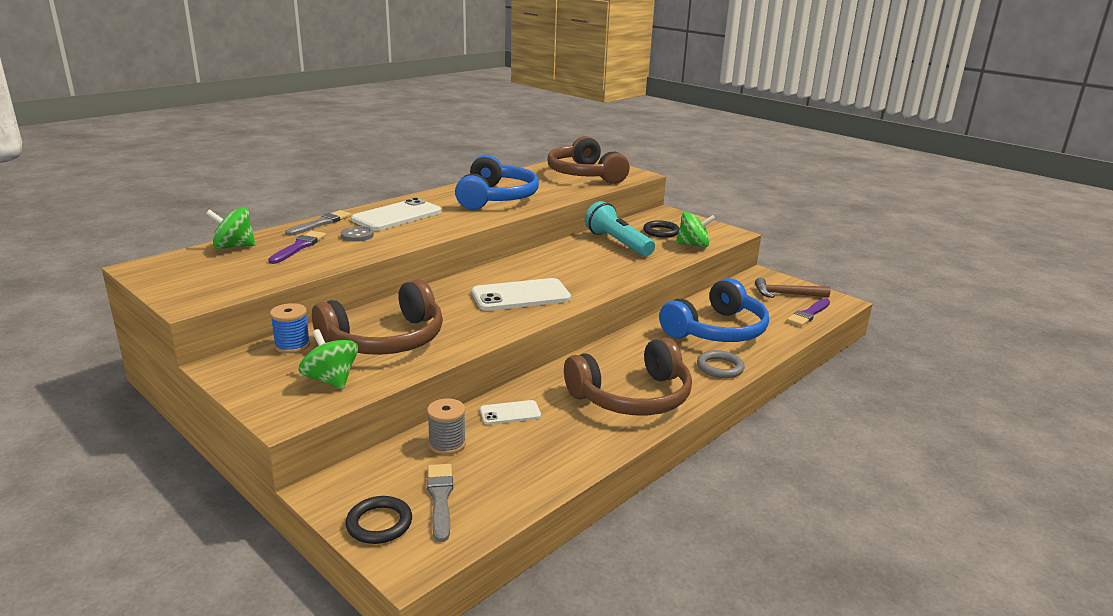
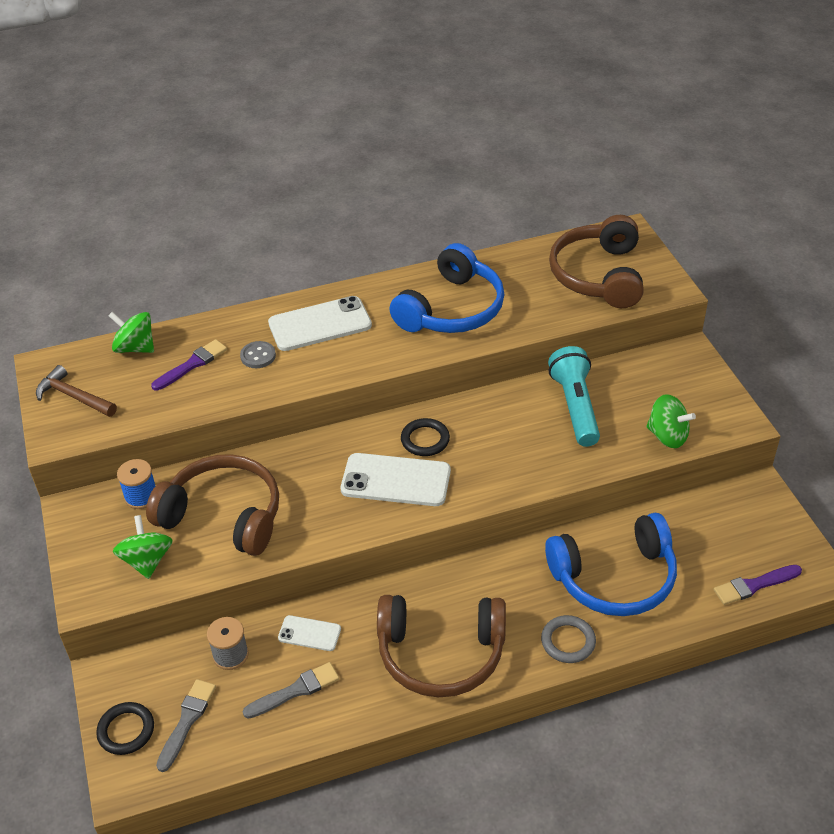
camera: 30 degrees right, 20 degrees up
grey brush [285,210,351,236] -> grey brush moved to [243,662,339,719]
brown headphones [312,279,443,355] -> brown headphones turned 150 degrees counterclockwise [146,454,279,556]
black ring [643,220,679,238] -> black ring moved to [401,418,450,456]
brown hammer [755,277,830,298] -> brown hammer moved to [36,365,117,417]

